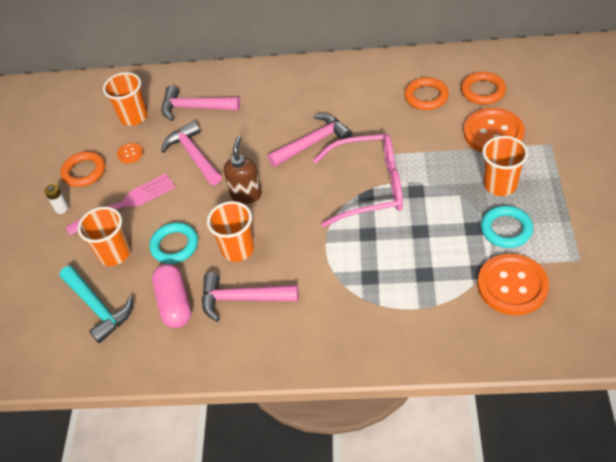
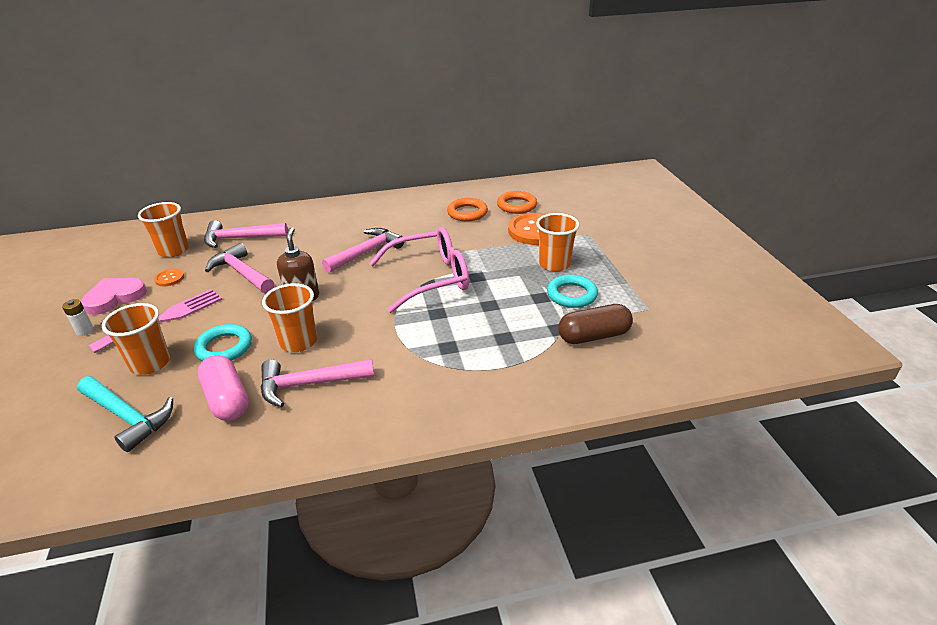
camera: 20 degrees left, 15 degrees down
orange ring [61,151,105,187] -> pink heart [81,278,147,315]
orange button [477,254,549,316] -> brown capsule [558,304,633,344]

